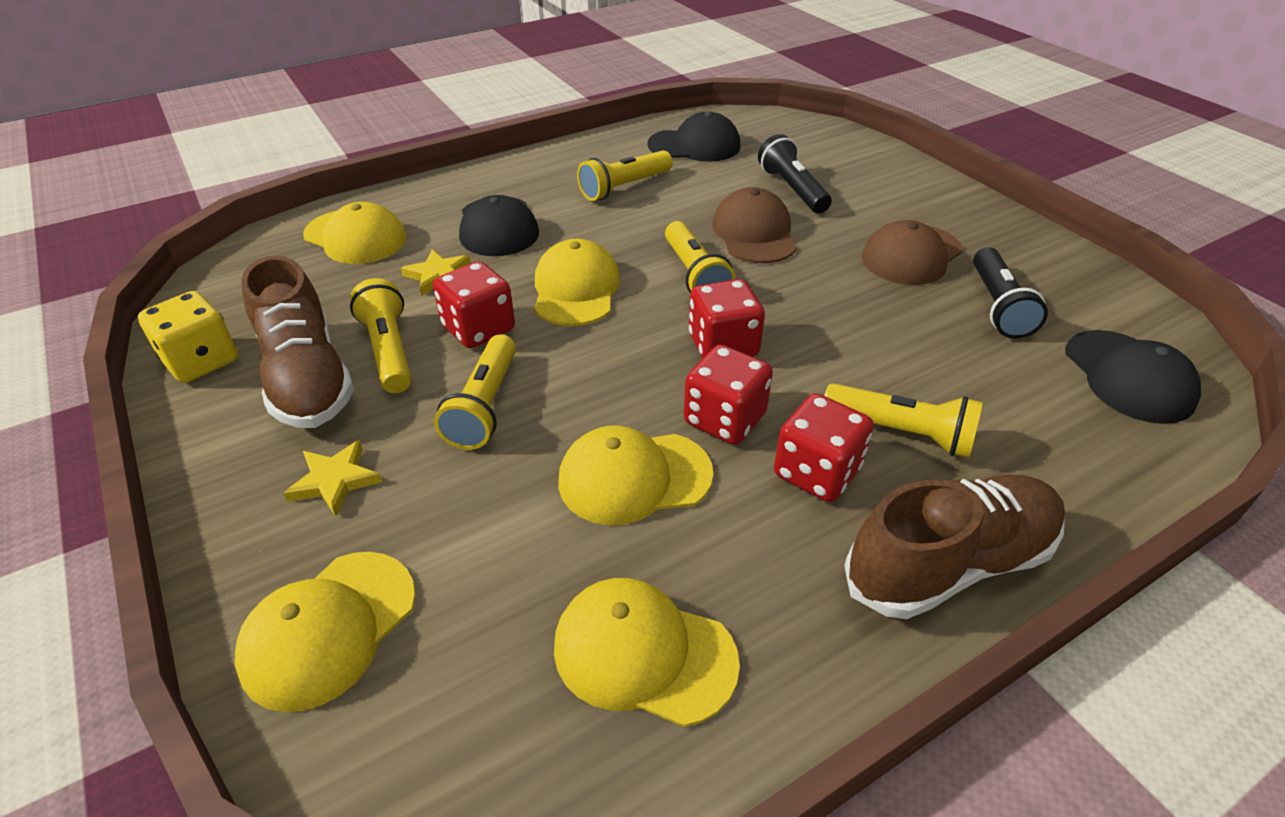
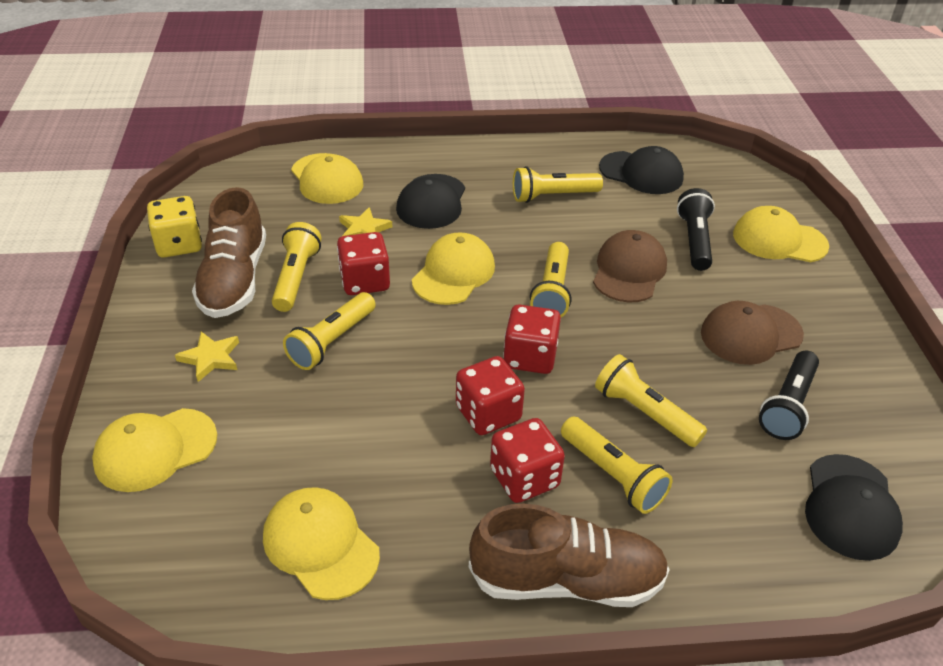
camera: 25 degrees right, 0 degrees up
yellow cap [558,425,713,525] -> yellow cap moved to [733,206,829,262]
none -> yellow flashlight [595,354,707,447]

